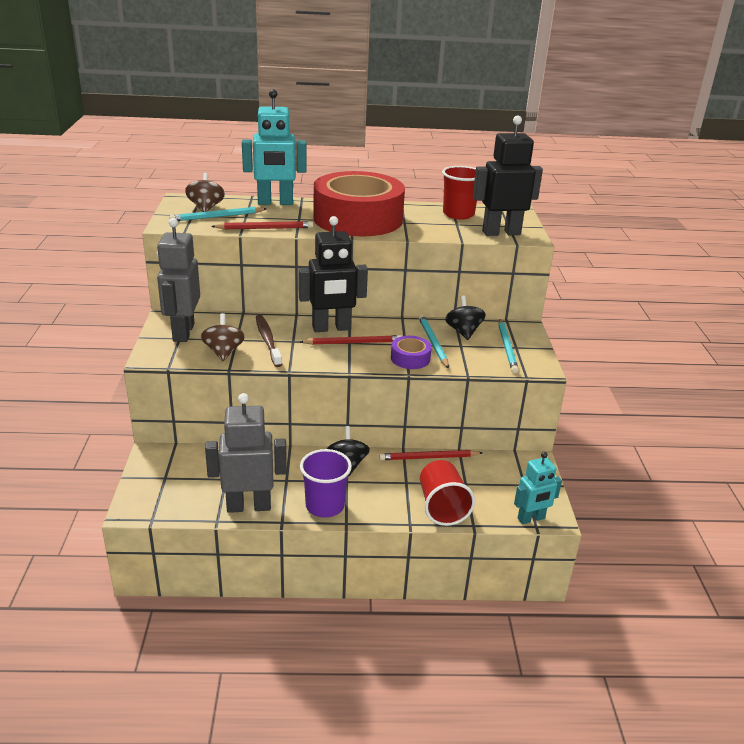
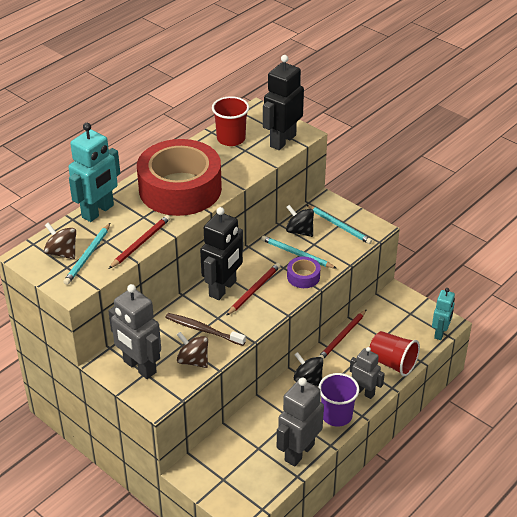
camera: 45 degrees left, 10 degrees up
none -> grey robot [350,347,385,399]

